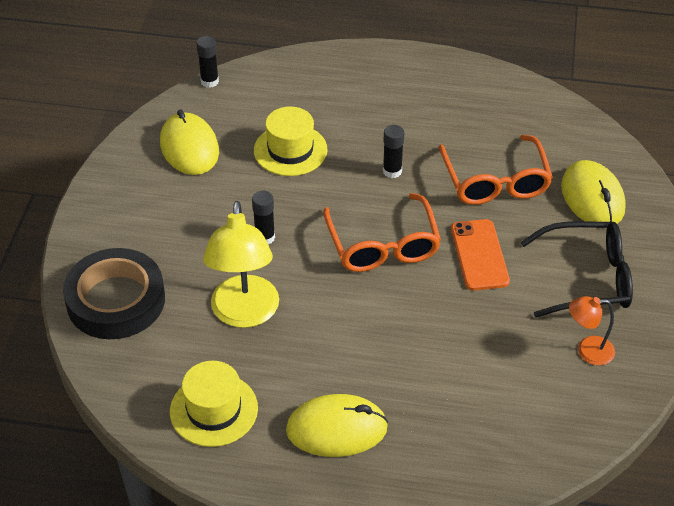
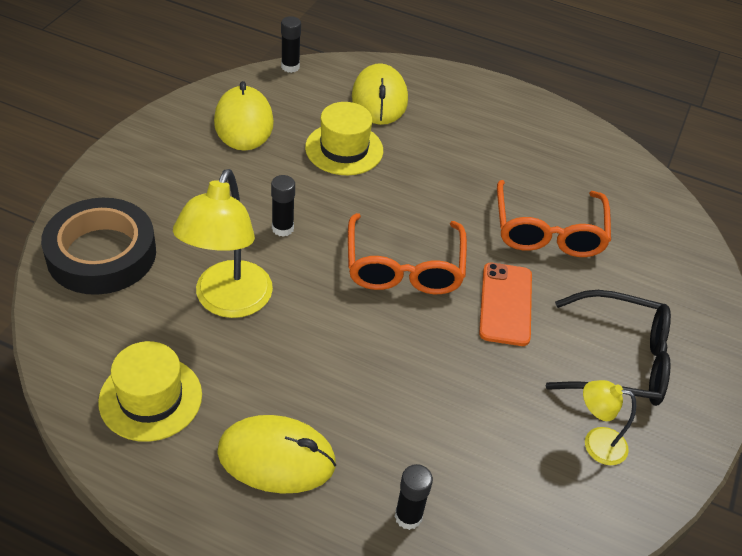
camera: 10 degrees right, 0 degrees up
black glue stick [383,125,404,178] -> black glue stick moved to [395,464,433,530]
yellow mouse [561,160,626,224] -> yellow mouse moved to [352,63,408,125]
orange lamp [569,296,615,365] -> yellow lamp [583,380,636,465]

